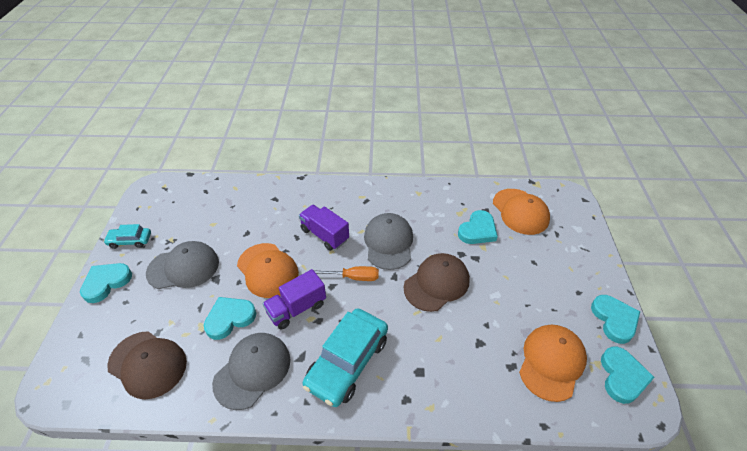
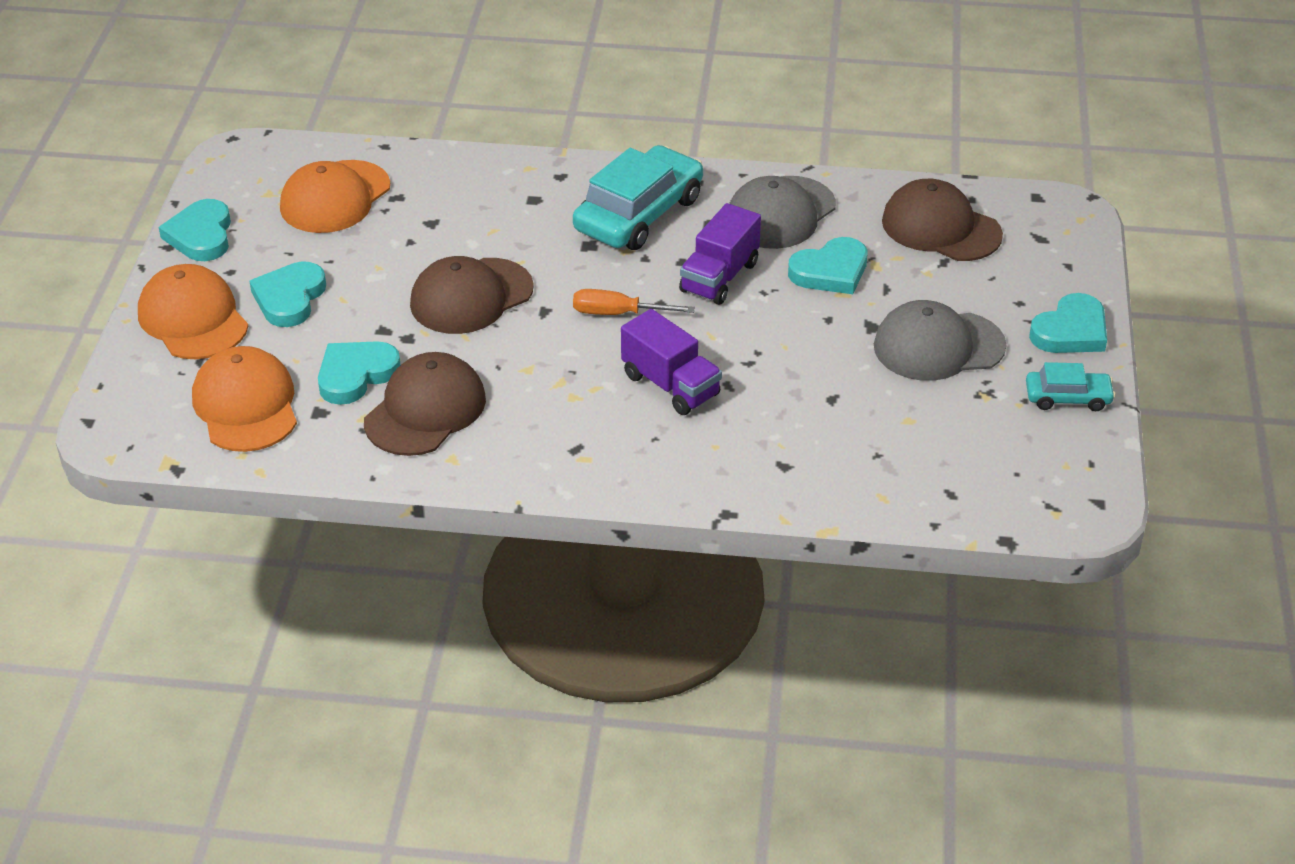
camera: 175 degrees left, 5 degrees down
orange cap [237,243,299,298] -> orange cap moved to [138,264,248,359]
purple truck [263,269,326,329] -> purple truck turned 150 degrees clockwise [679,203,761,305]
grey cap [364,213,413,270] -> none
turquoise heart [601,347,655,404] -> turquoise heart moved to [249,261,326,327]
none -> brown cap [364,352,486,456]

